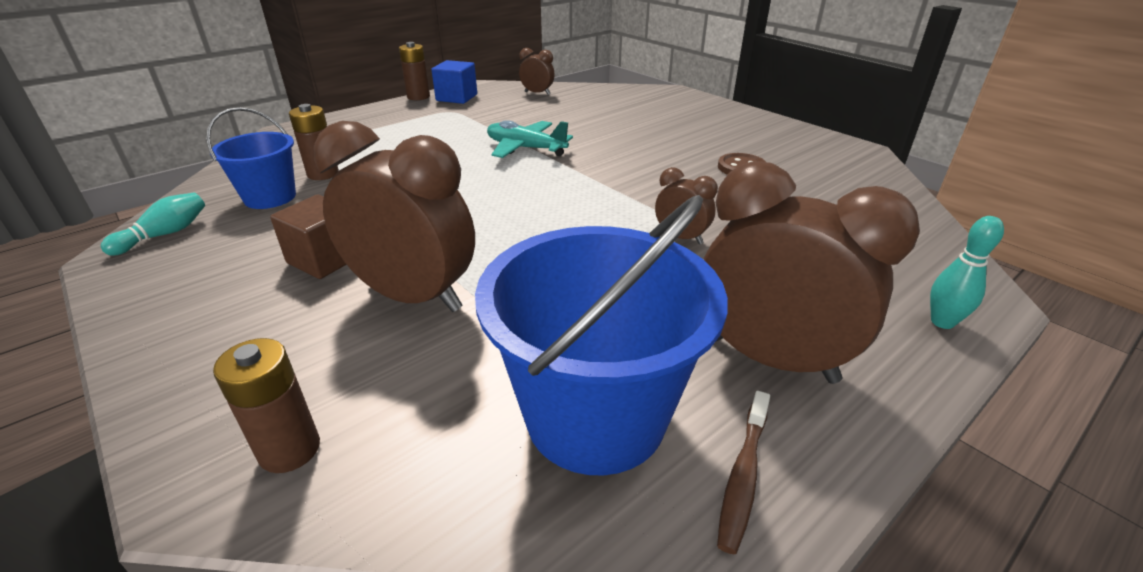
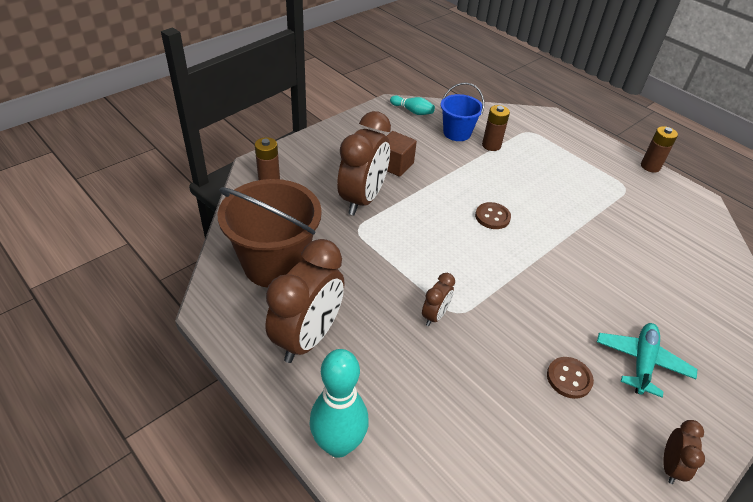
camera: 85 degrees right, 10 degrees up
blue cube [432,60,477,104] -> none
blue bucket [475,195,728,476] -> brown bucket [218,179,322,288]
turquoise plane [487,120,573,158] -> turquoise plane moved to [597,323,697,398]
brown clock [519,48,555,95] -> brown clock moved to [663,420,705,484]
brown toothbrush [717,391,770,555] -> none
turquoise bowling pin [930,216,1004,329] -> turquoise bowling pin [310,349,369,458], size x1.89
none -> brown button [475,202,511,229]

